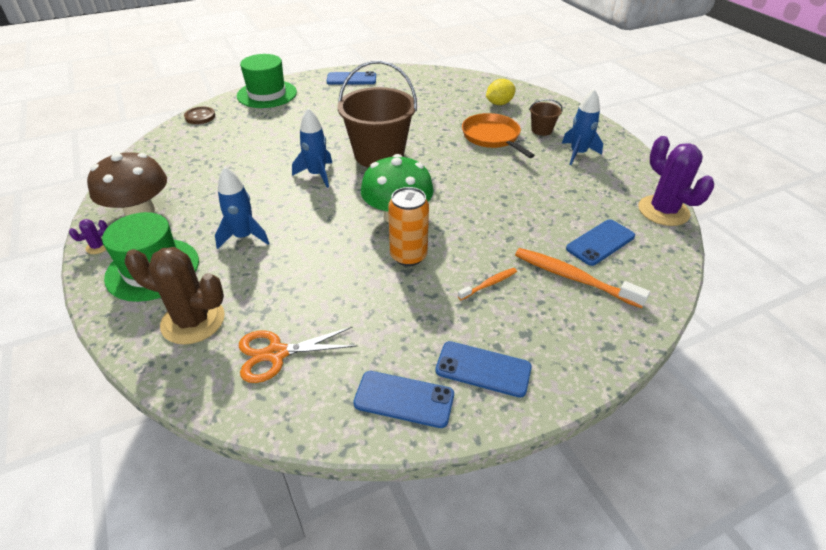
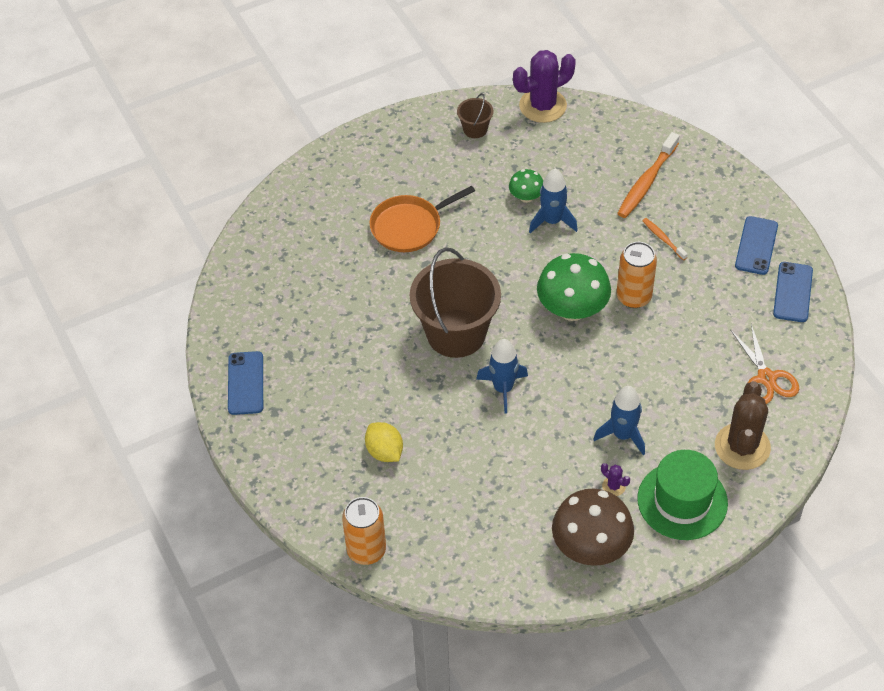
camera: 90 degrees left, 10 degrees up
purple cactus [69,219,107,254] -> purple cactus moved to [601,463,630,496]
brown button [184,107,215,124] -> orange can [342,497,386,565]
green hat [237,54,297,108] -> none
yellow lemon [486,79,515,105] -> yellow lemon moved to [365,422,403,462]
brown bucket [529,99,563,136] -> brown bucket moved to [457,93,493,138]
blue rocket [562,89,603,165] -> blue rocket moved to [529,169,578,233]
blue phone [566,219,635,266] -> none
none -> green mushroom [509,169,543,203]

